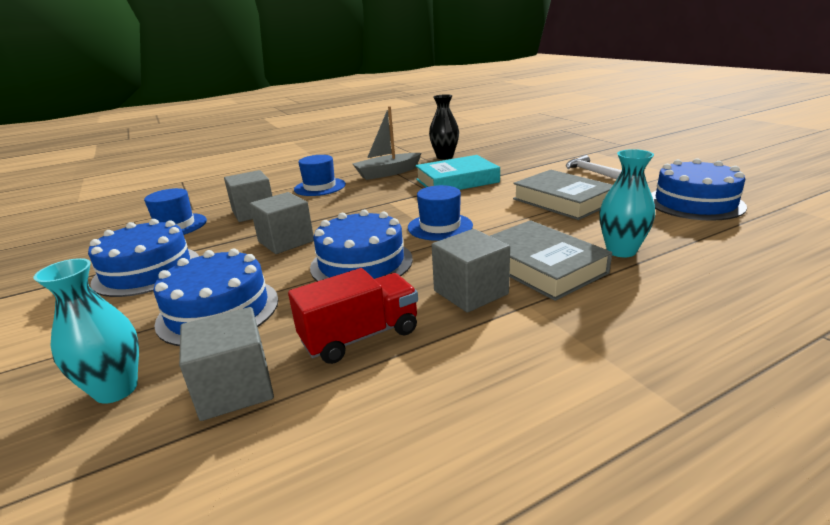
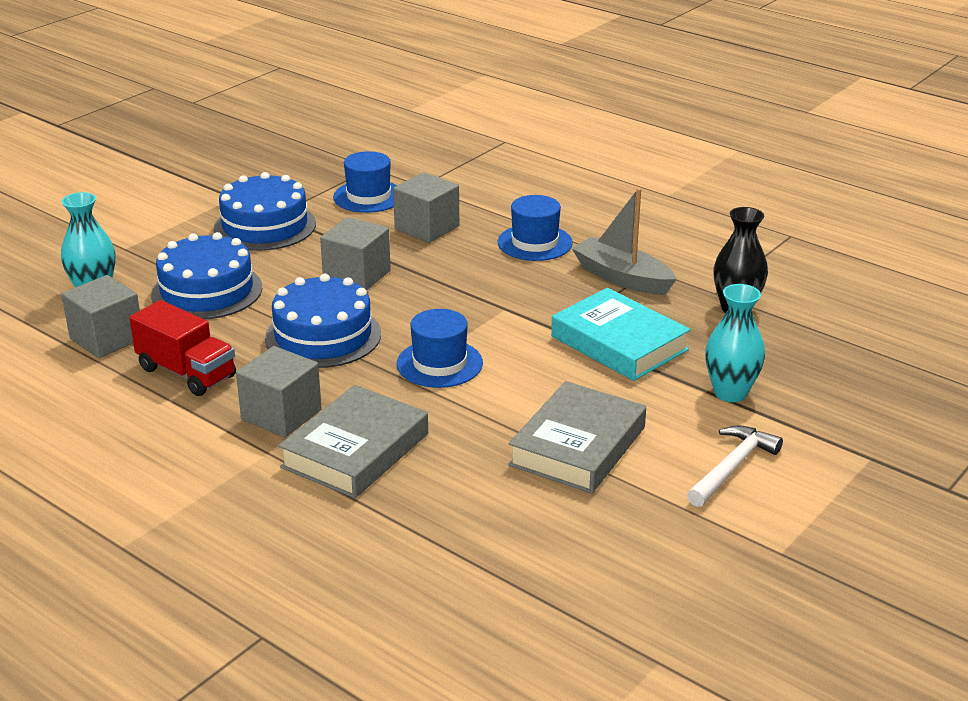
camera: 65 degrees right, 5 degrees up
turquoise vase [599,149,655,257] -> turquoise vase moved to [705,284,765,402]
blue cake [651,158,747,221] -> none

